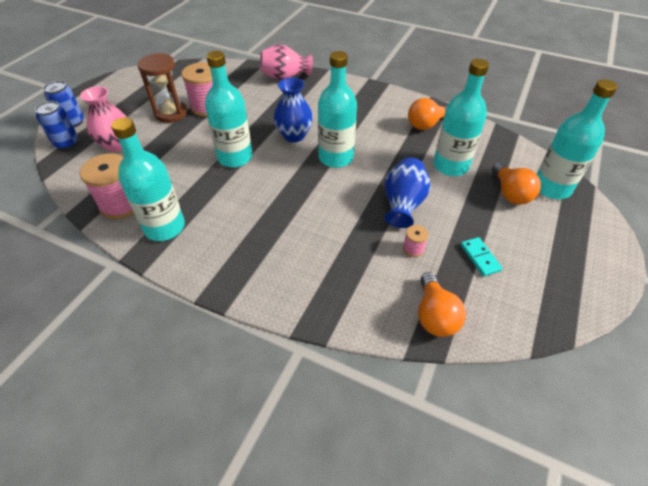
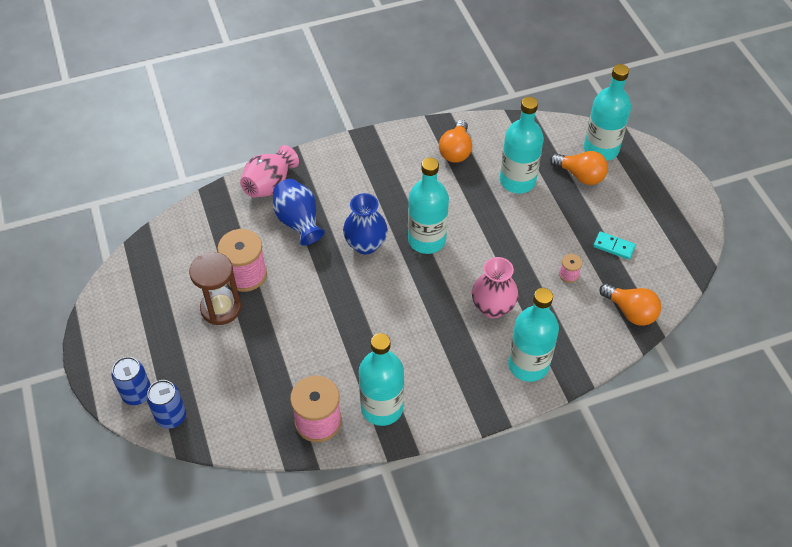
camera: 45 degrees left, 5 degrees up
pink vase [80,86,127,152] -> pink vase moved to [472,257,518,318]
turquoise bottle [205,51,253,167] -> turquoise bottle moved to [508,288,559,382]
blue vase [384,157,430,228] -> blue vase moved to [273,179,325,246]

